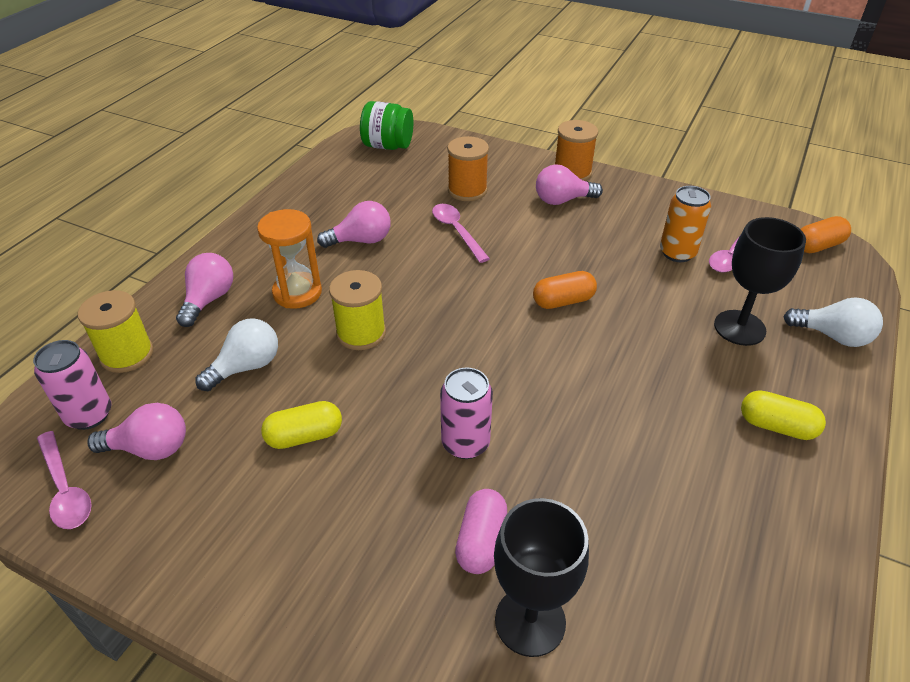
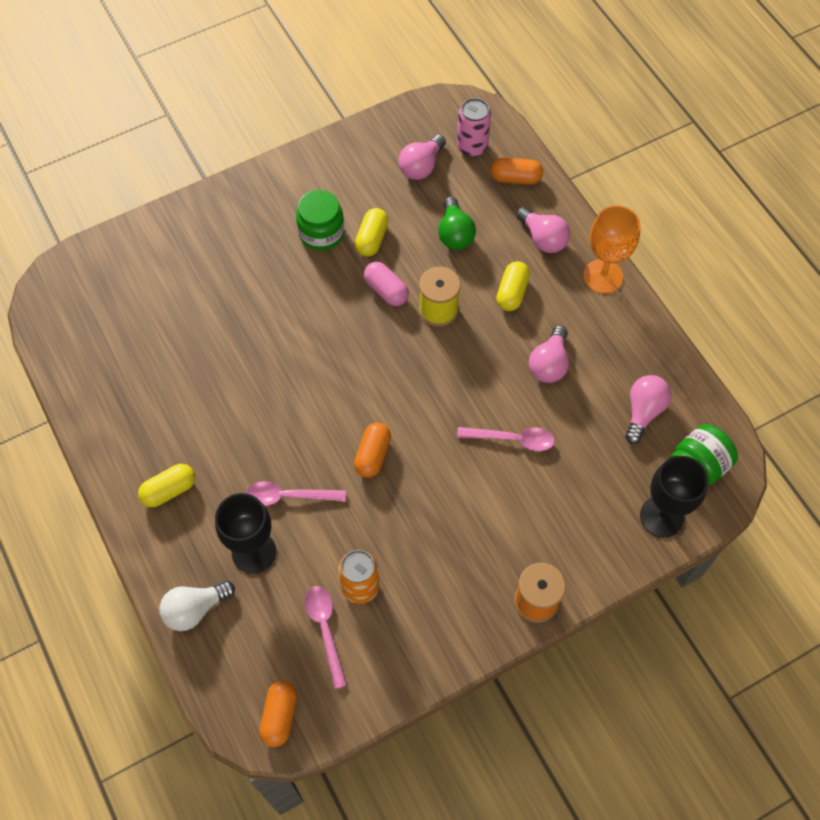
camera: 125 degrees right, 20 degrees up
pink spoon [37,431,92,529] -> pink spoon moved to [246,481,346,506]
yellow spool [78,290,154,373] -> orange capsule [491,157,543,185]
white light bulb [196,318,278,391] -> green light bulb [438,197,476,250]
orange hourglass [257,209,322,309] -> yellow capsule [496,261,530,311]
pink can [440,367,493,459] -> none
orange spool [447,136,489,201] -> none
pink capsule [455,489,507,574] -> pink capsule moved to [364,262,409,306]
black goblet [494,498,589,657] -> black goblet moved to [640,456,709,538]
pink light bulb [536,164,603,205] -> pink light bulb moved to [625,375,671,444]
none -> green jar [296,190,344,250]
none -> orange goblet [583,205,640,294]

